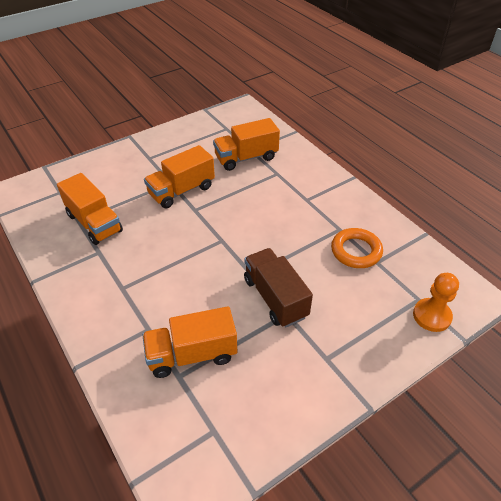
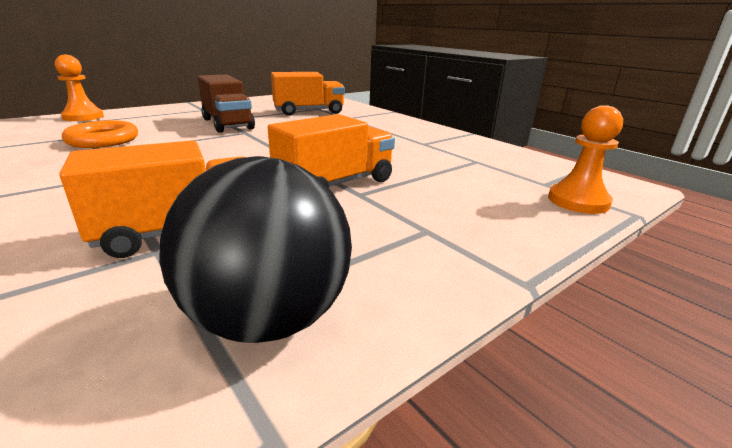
camera: 175 degrees right, 20 degrees down
orange truck [57,173,123,245] -> none
none -> black ball [159,156,352,343]
none -> orange pawn [548,105,623,214]

